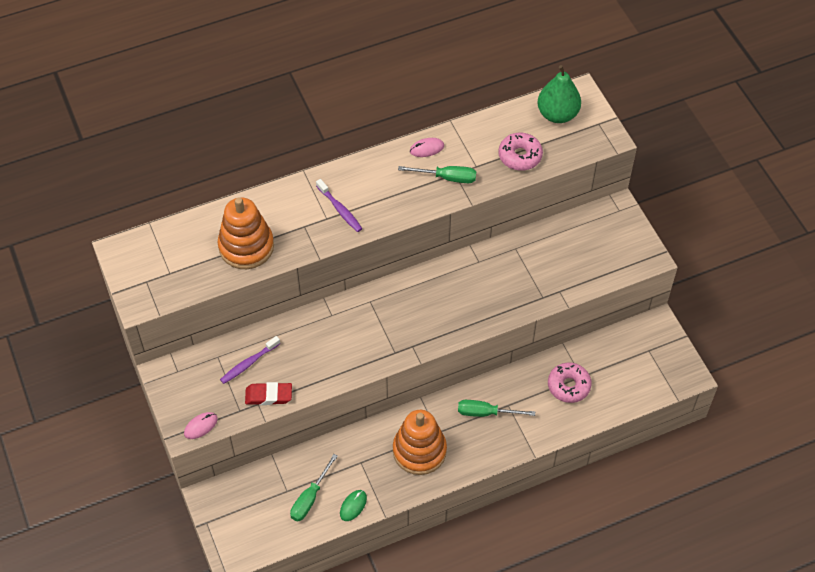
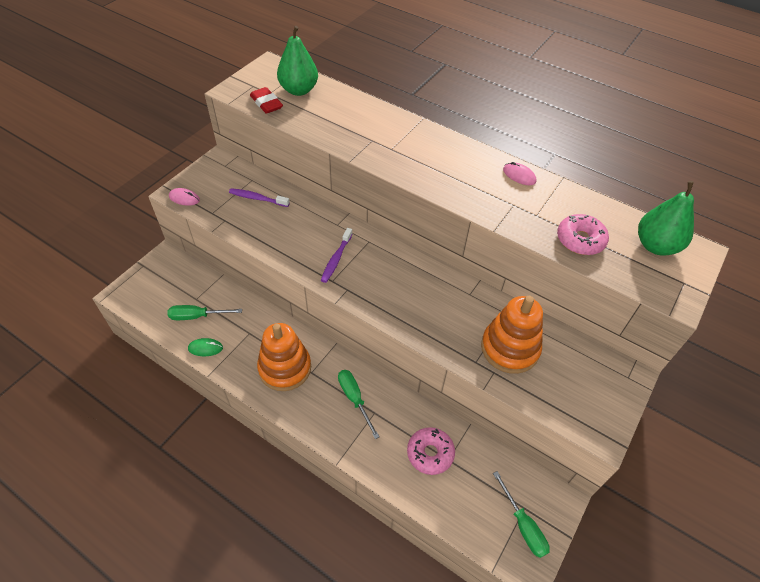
camera: 55 degrees right, 5 degrees down
orange stacking toy [218,197,274,269] -> orange stacking toy moved to [481,296,543,374]
red eraser [245,382,292,405] -> red eraser moved to [250,87,283,114]
purple toothbrush [316,179,362,232] -> purple toothbrush moved to [321,228,352,283]
green screwdriver [398,166,476,183] -> green screwdriver moved to [493,471,550,558]
none -> green pear [277,26,318,96]

